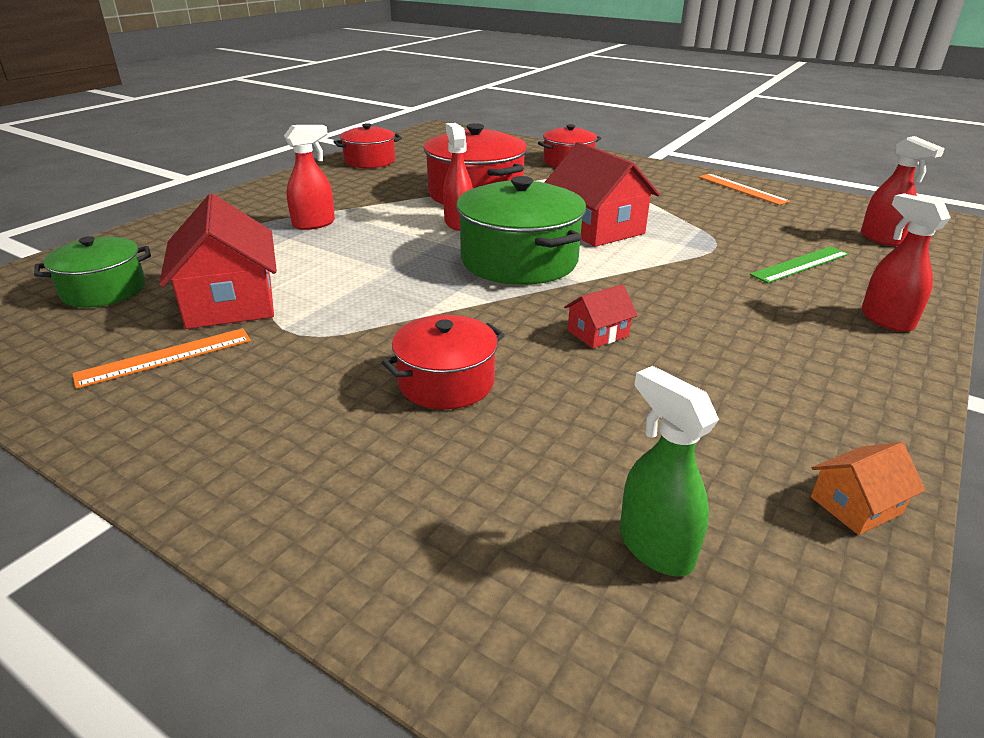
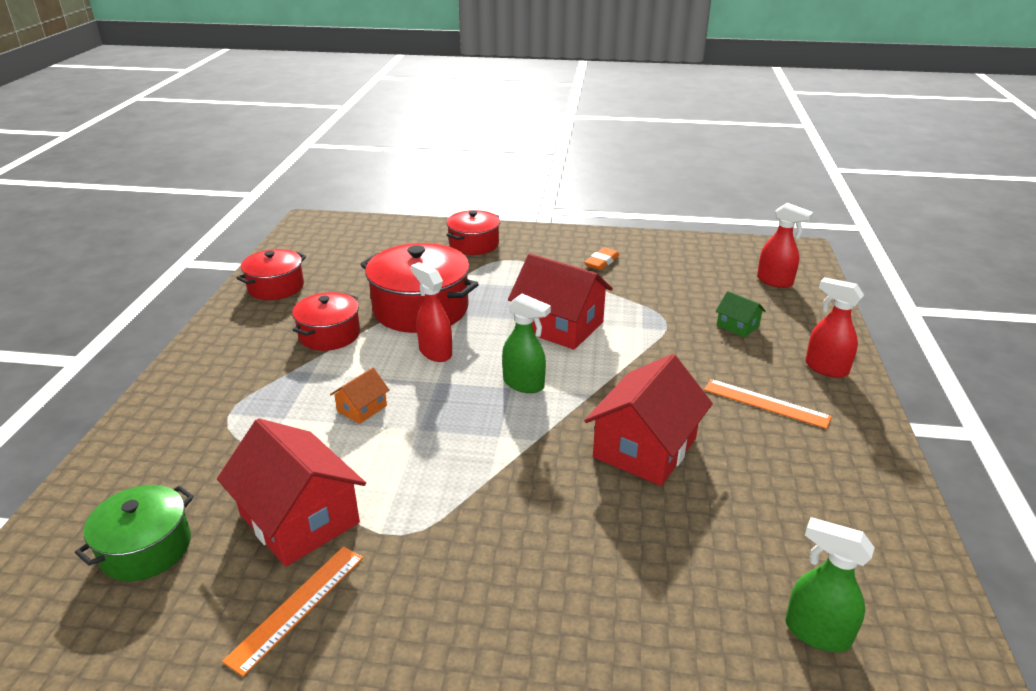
camera: 25 degrees left, 0 degrees up
red spray bottle [284,125,335,230] -> none
red pot [382,315,505,410] -> red pot moved to [292,292,360,351]
green pot [456,176,586,285] -> green spray bottle [502,294,551,393]
red house [564,284,638,348] -> red house [584,354,713,486], size x2.11
orange ruler [698,174,790,205] -> orange ruler moved to [704,379,832,429]
green ruler [750,246,849,283] -> green house [715,291,766,338]
orange house [811,442,925,535] -> orange house moved to [330,367,389,424]
none -> orange eraser [584,247,620,270]

